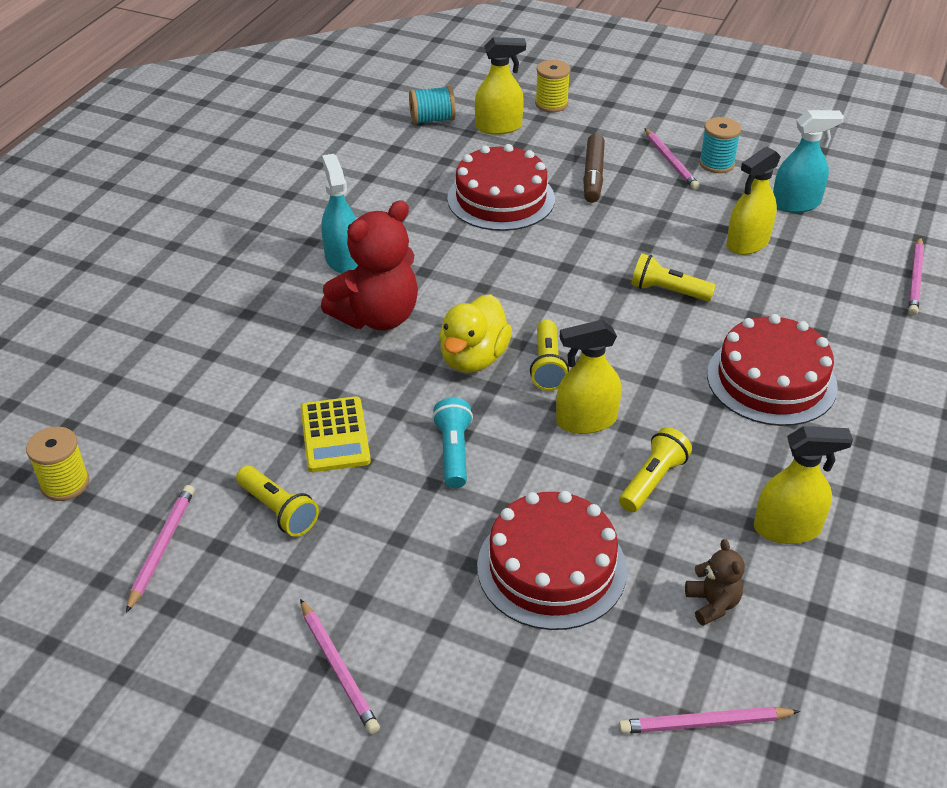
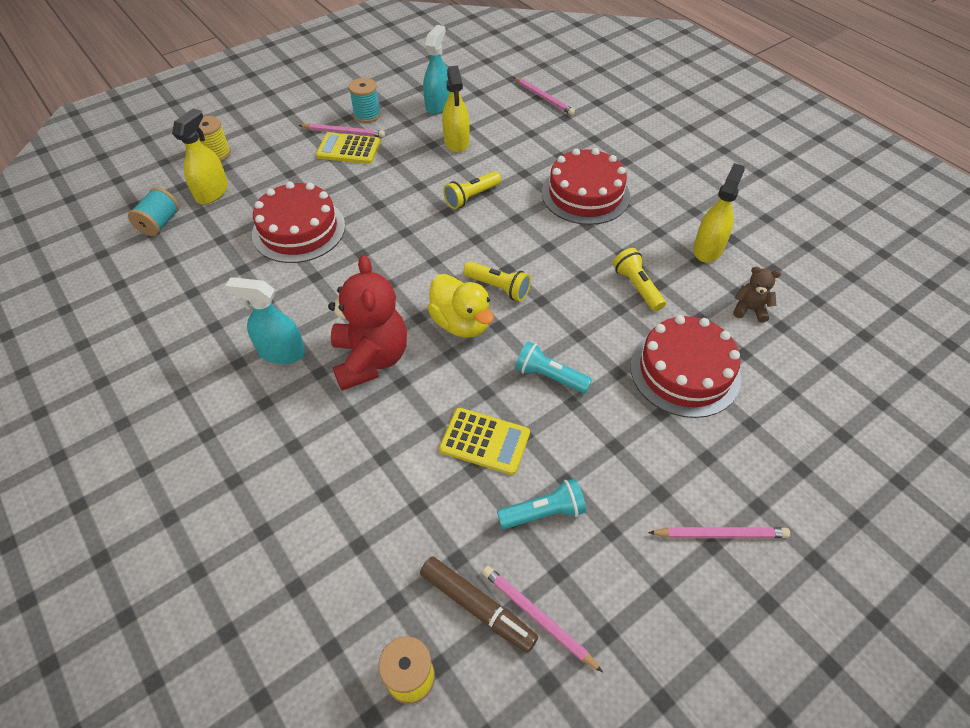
camera: 60 degrees left, 10 degrees up
yellow flashlight [236,466,319,537] -> turquoise flashlight [497,478,586,529]
yellow spray bottle [556,320,622,434] -> none
brown marker [583,134,605,203] -> brown marker moved to [420,556,538,653]
pink pencil [618,707,800,734] -> none
none -> yellow calculator [316,132,380,164]

